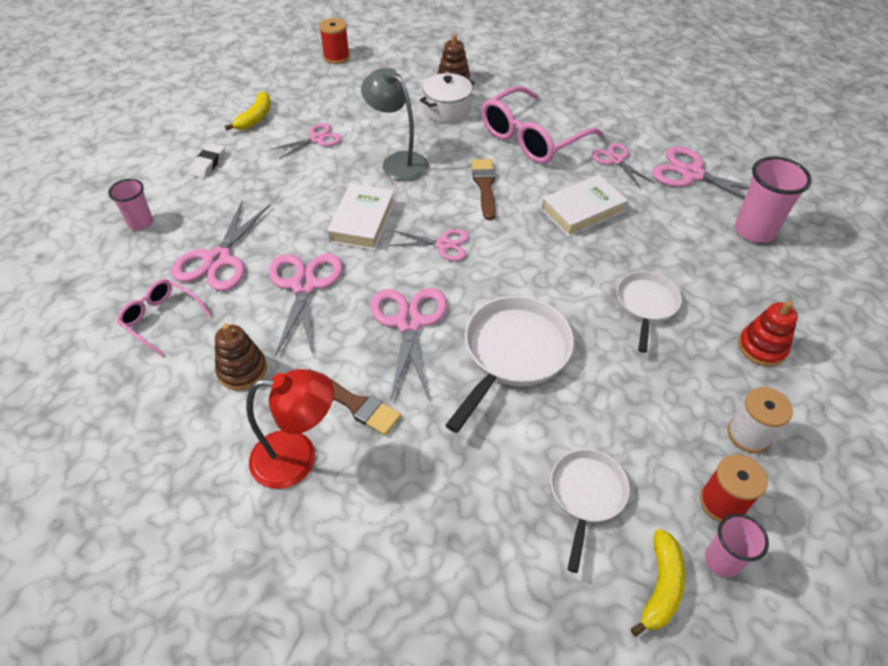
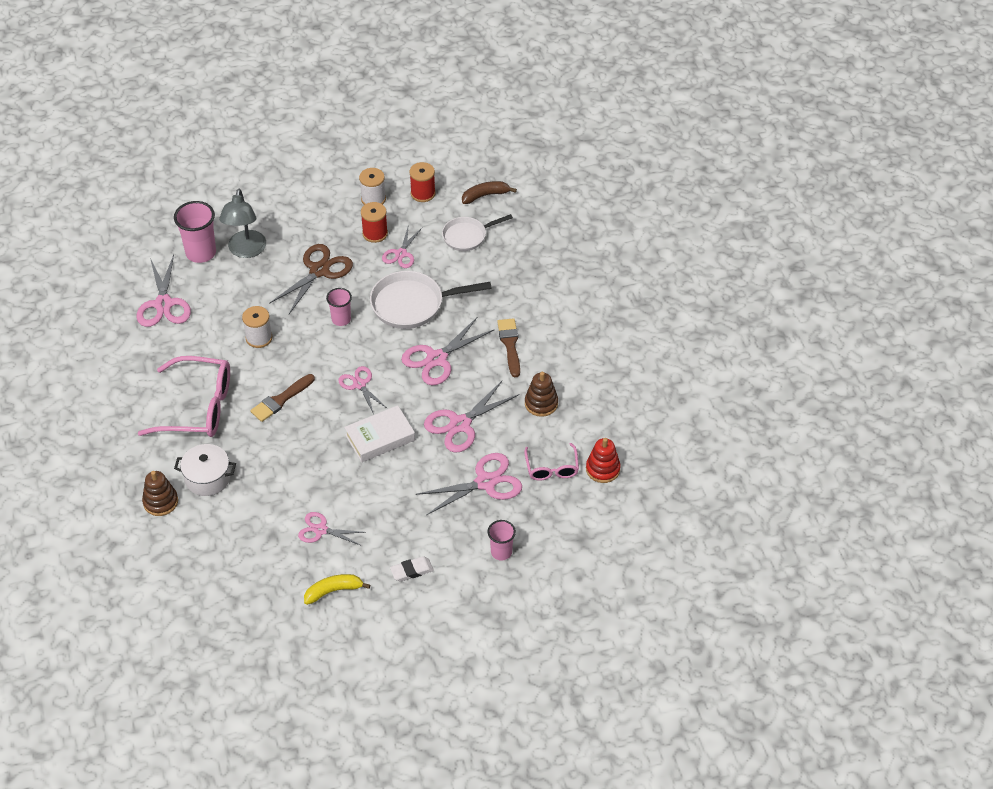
camera: 130 degrees left, 0 degrees up
red lamp [246,369,334,489] -> none
red spool [319,18,350,64] -> red spool moved to [361,202,388,243]
grey lamp [361,68,429,181] -> grey lamp moved to [219,189,266,258]
white book [541,175,628,237] -> white spool [242,306,272,348]
pink scissors [592,143,654,189] -> pink scissors moved to [382,227,422,268]
white pan [617,271,682,353] -> brown scissors [269,244,353,314]
yellow banana [631,529,685,637] -> brown banana [462,181,517,204]
pink cup [705,513,769,578] -> pink cup moved to [326,288,352,326]
red stacking toy [738,301,798,367] -> red stacking toy moved to [586,438,621,483]

